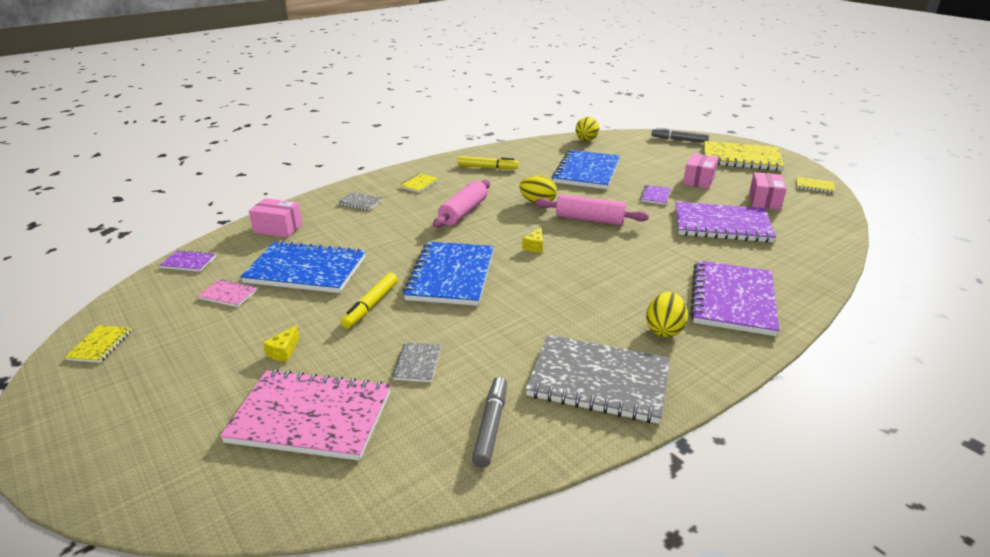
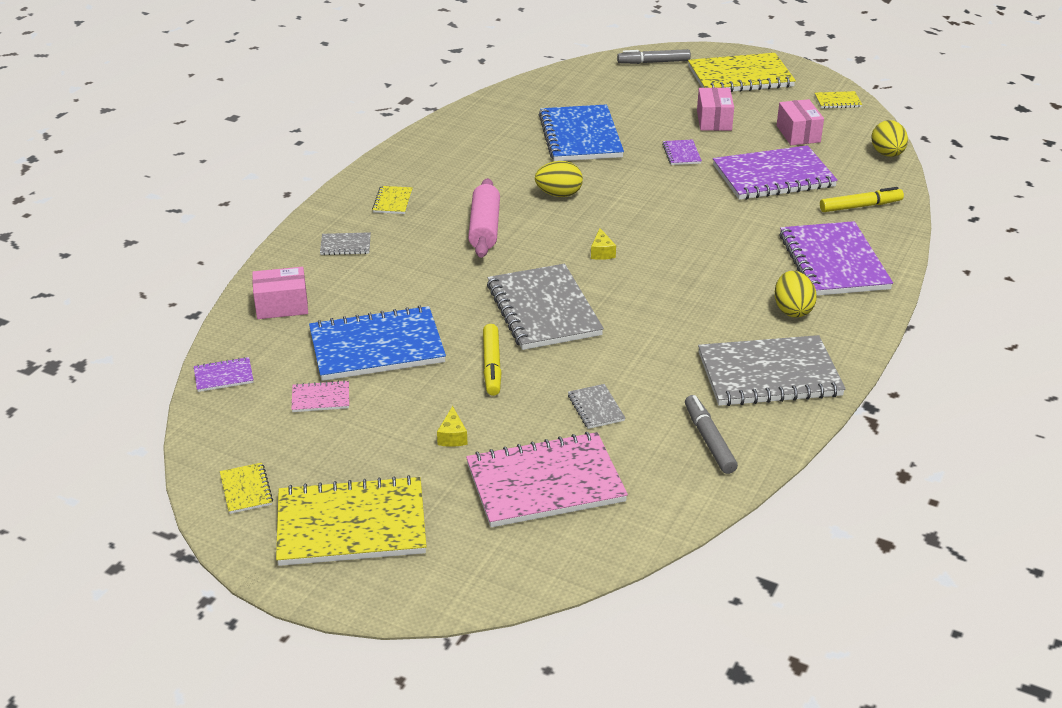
camera: 25 degrees left, 5 degrees up
blue notebook [403,242,494,306] -> grey notebook [487,264,604,350]
yellow marker [457,156,518,169] -> yellow marker moved to [820,187,904,212]
pink rolling pin [535,194,649,225] -> none
yellow egg [576,117,599,141] -> yellow egg moved to [871,120,908,157]
none -> yellow notebook [276,475,427,566]

